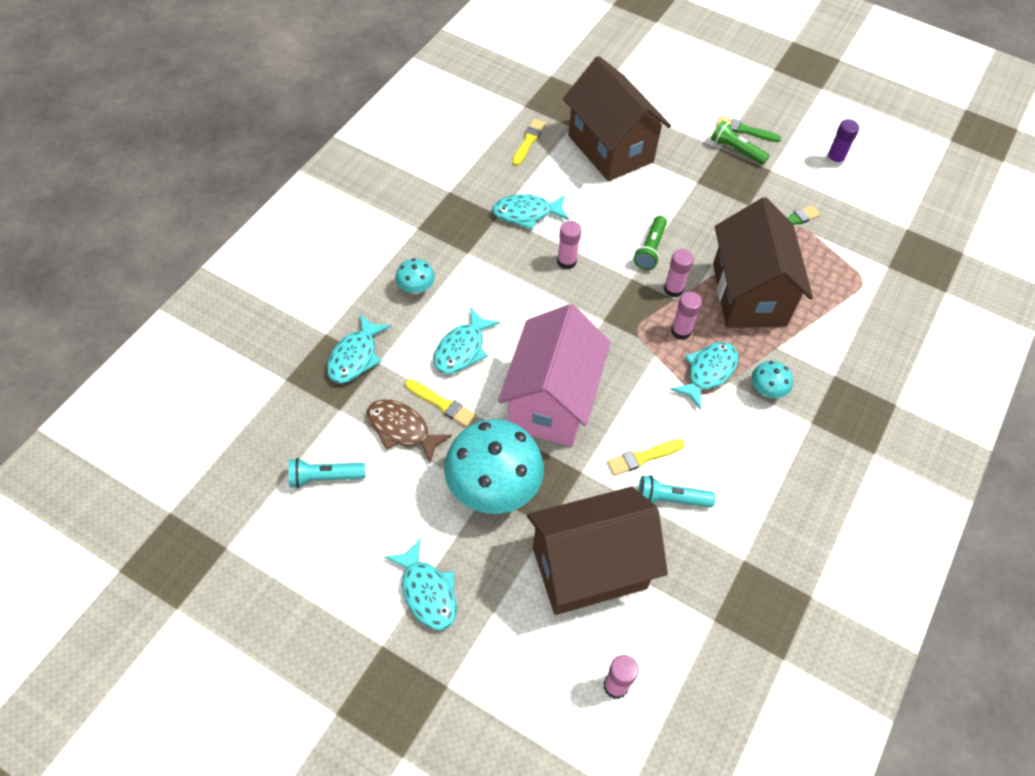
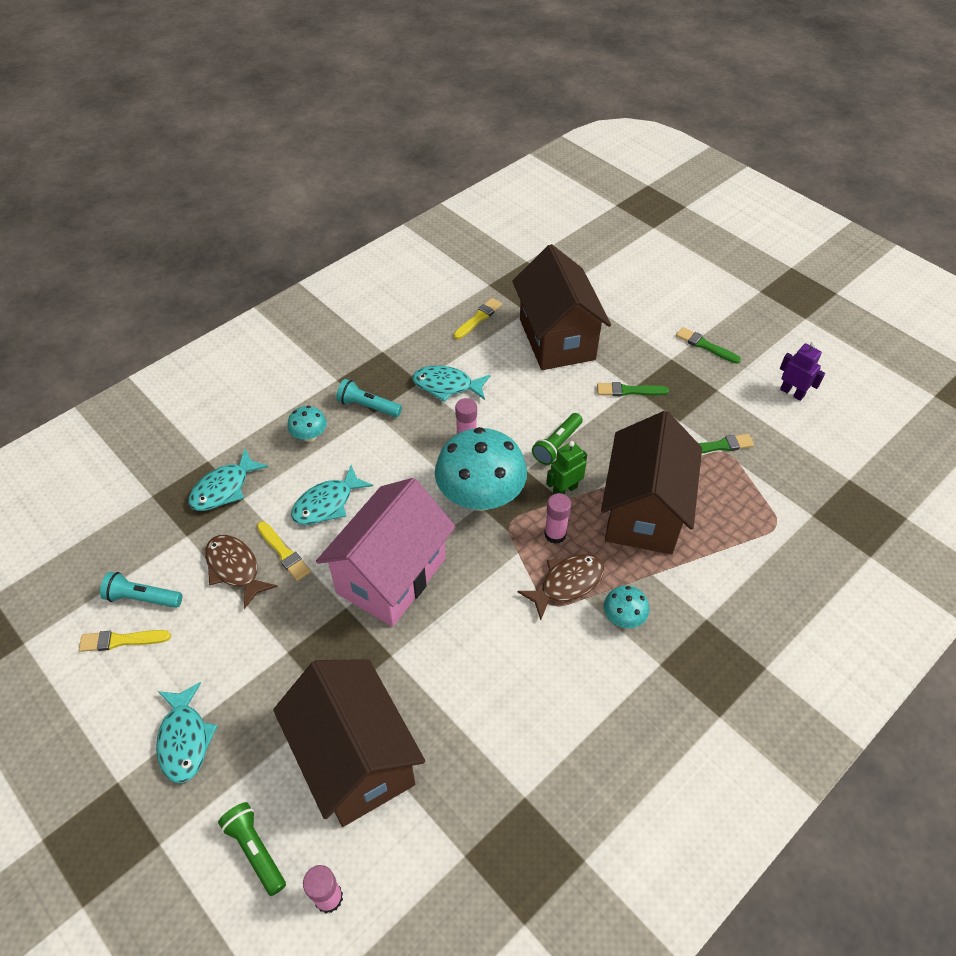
camera: 20 degrees right, 5 degrees down
turquoise mushroom [444,419,544,514] -> turquoise mushroom moved to [435,427,527,511]
brown house [527,487,668,615] -> brown house turned 60 degrees clockwise [273,659,425,827]
yellow brush [607,439,685,476] -> yellow brush moved to [79,630,171,652]
turquoise flashlight [638,475,716,507] -> turquoise flashlight moved to [336,379,402,417]
pink glue stick [664,249,694,297] -> green robot [546,441,587,495]
turquoise fish [670,342,738,410] -> brown fish [517,554,604,620]
green flashlight [711,121,769,165] -> green flashlight moved to [218,802,286,896]
purple glue stick [826,119,859,167] -> purple robot [780,342,825,401]
none -> green brush [597,382,669,396]

